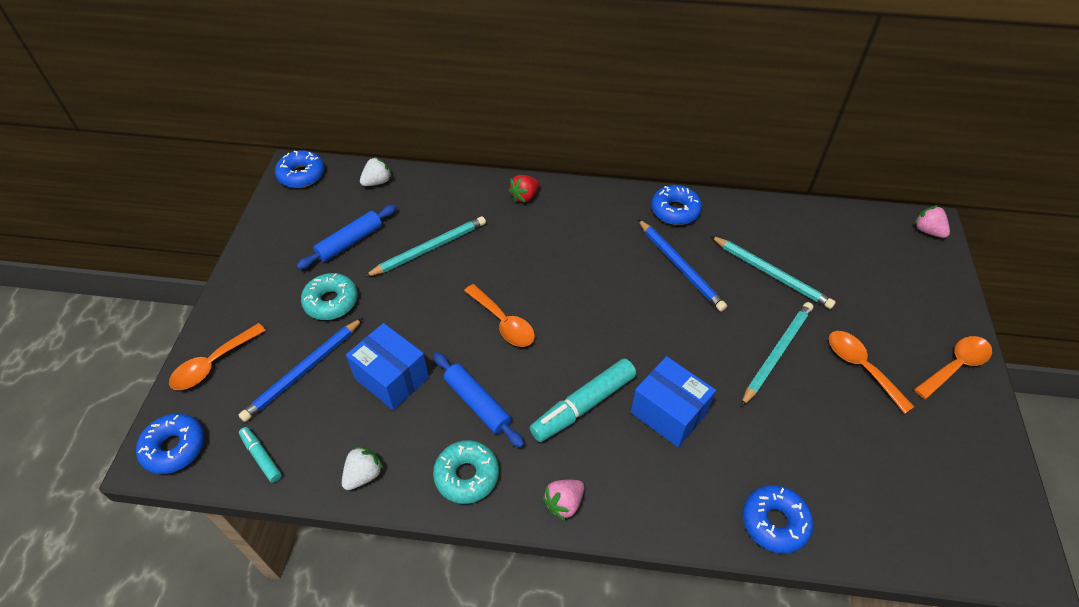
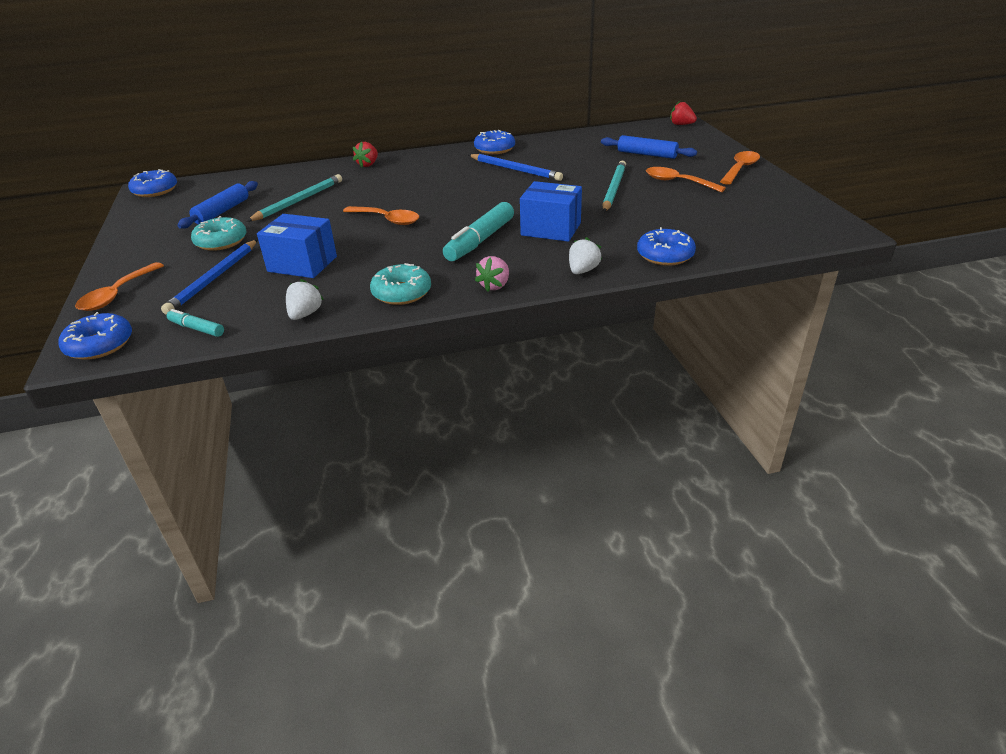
camera: 20 degrees left, 15 degrees down
white strawberry [360,157,392,186] -> white strawberry moved to [569,237,602,274]
blue rolling pin [433,352,524,448] -> blue rolling pin moved to [601,135,697,159]
turquoise pencil [711,236,836,309] -> none
pink strawberry [914,205,950,238] -> red strawberry [670,101,697,125]

